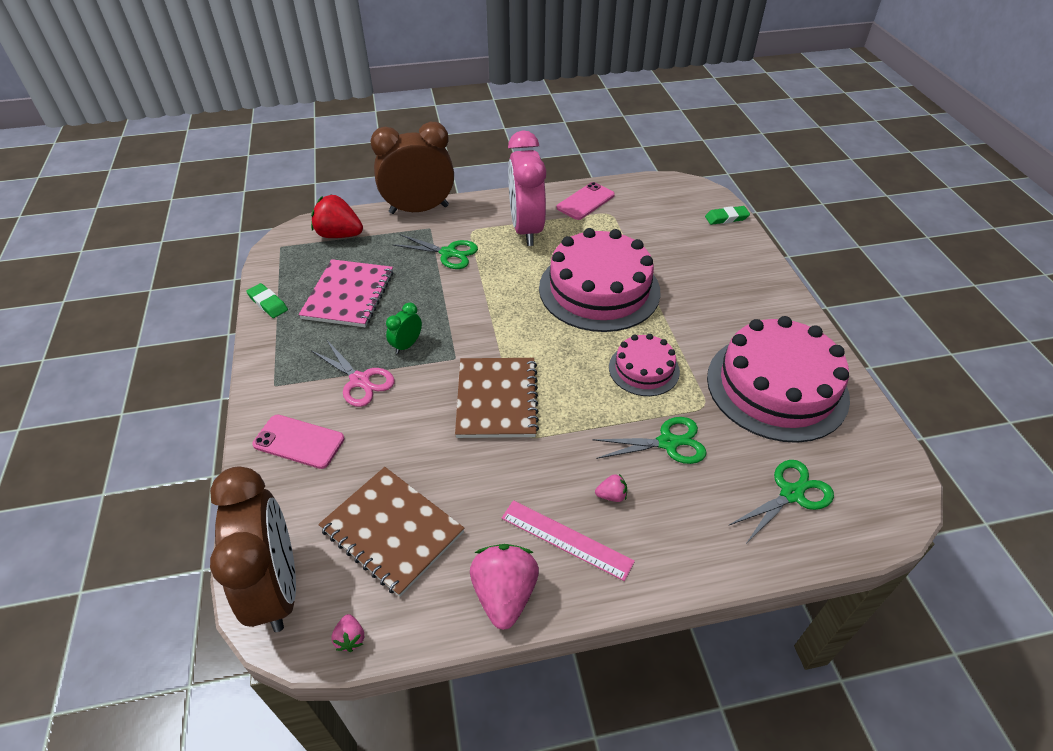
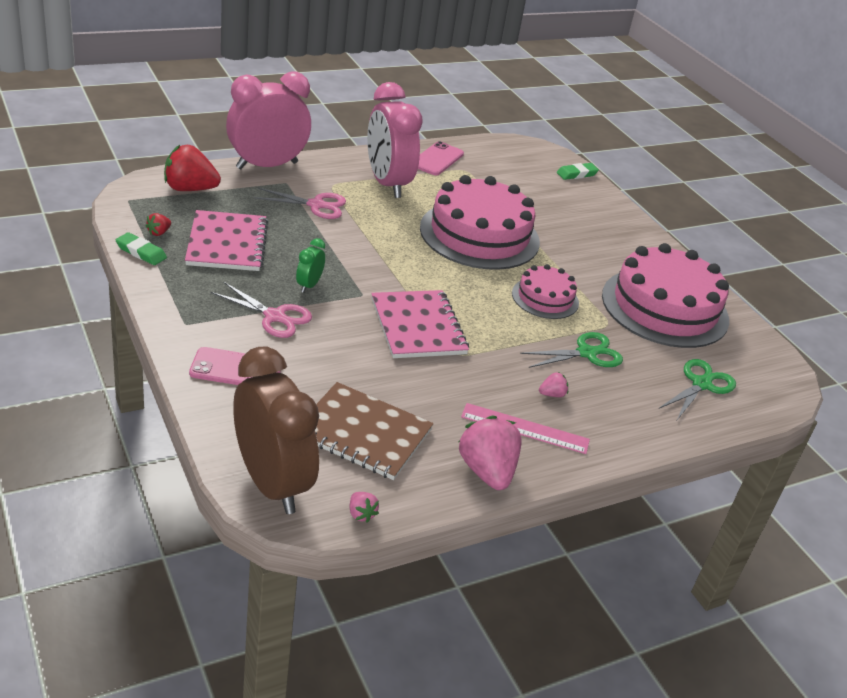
camera: 20 degrees left, 10 degrees down
brown clock [371,122,454,214] -> pink clock [226,71,311,170]
green scissors [393,234,478,269] -> pink scissors [254,188,346,219]
brown notebook [455,358,539,438] -> pink notebook [371,290,469,358]
none -> red strawberry [146,213,171,236]

